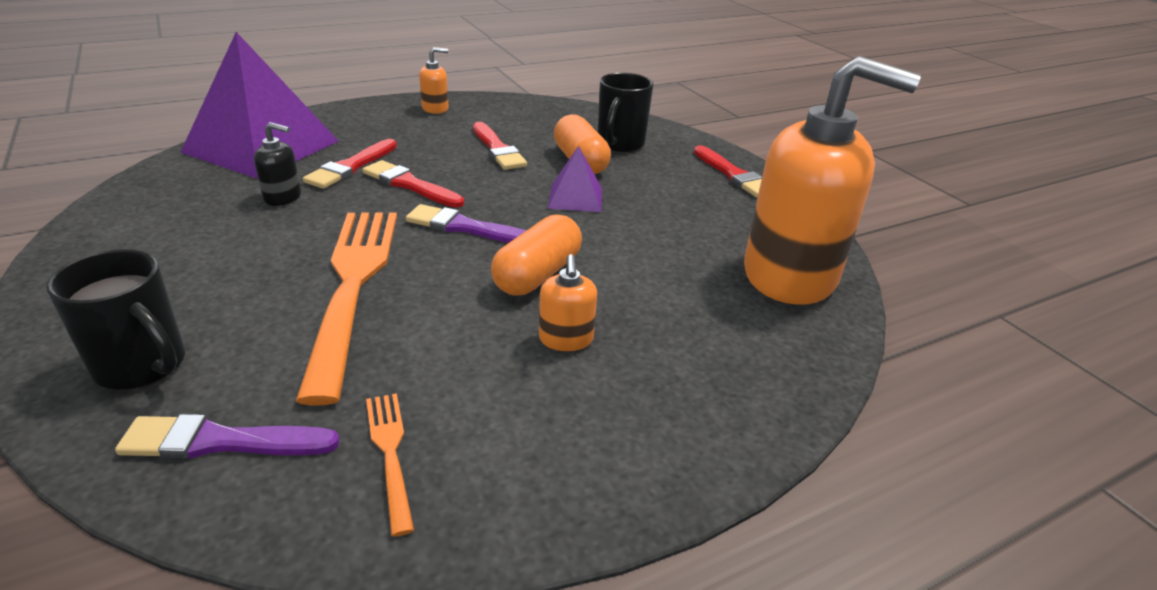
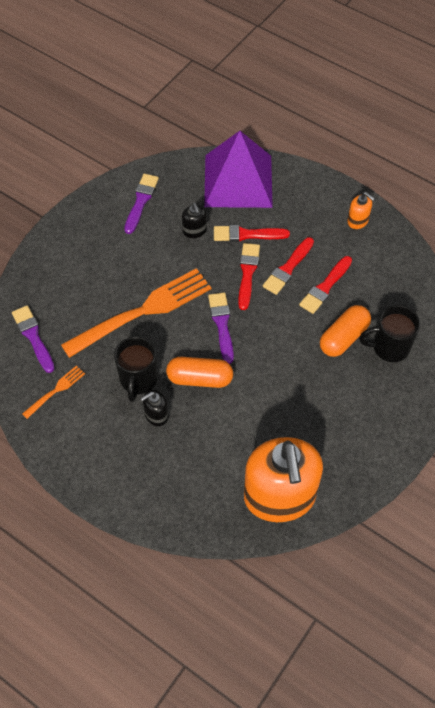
camera: 65 degrees right, 25 degrees up
black mug [46,249,185,390] -> black mug moved to [114,337,157,402]
orange soap dispenser [539,254,597,351] -> black soap dispenser [140,390,168,426]
purple pyramid [548,146,602,212] -> none
red brush [694,145,762,198] -> red brush moved to [263,237,314,295]
none -> purple brush [124,174,159,234]

